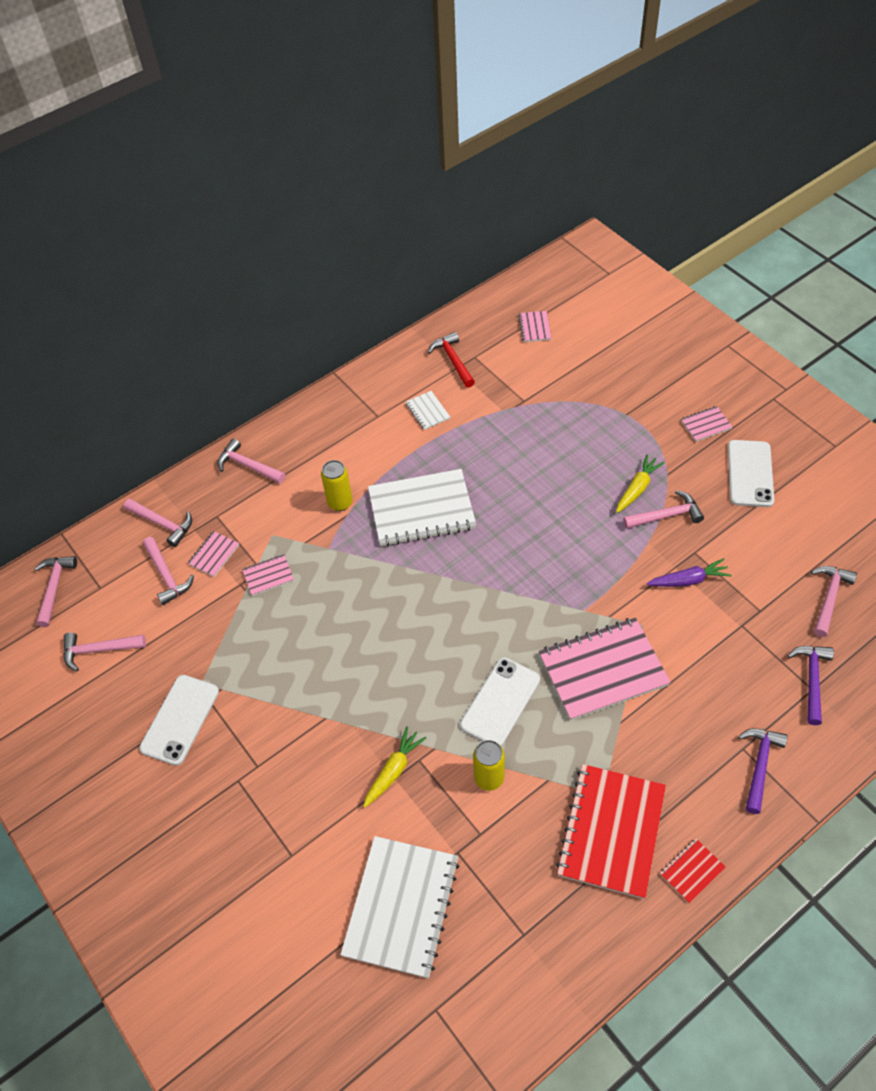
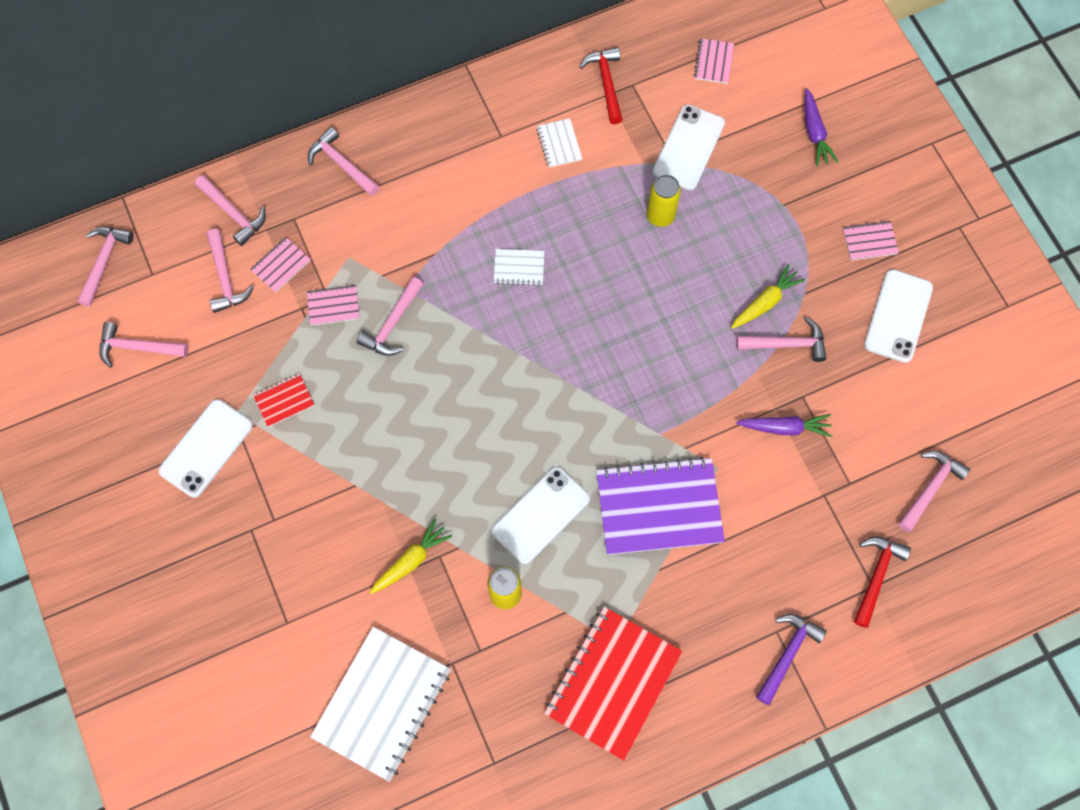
camera: 10 degrees right, 15 degrees up
yellow can [321,460,352,511] -> yellow can moved to [647,175,681,227]
white notebook [368,469,476,546] -> white notebook [494,249,544,286], size x0.45
pink notebook [539,617,671,721] -> purple notebook [596,457,725,555]
red notebook [660,838,726,903] -> red notebook moved to [253,373,315,427]
purple hammer [787,646,834,725] -> red hammer [854,537,911,628]
none -> pink hammer [356,277,423,356]
none -> white phone [653,105,725,190]
none -> purple carrot [804,88,838,166]

